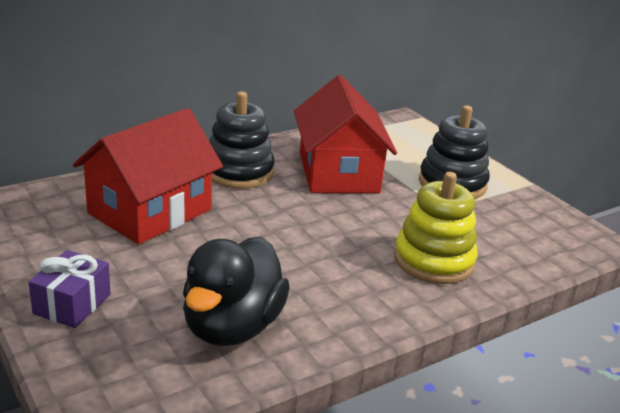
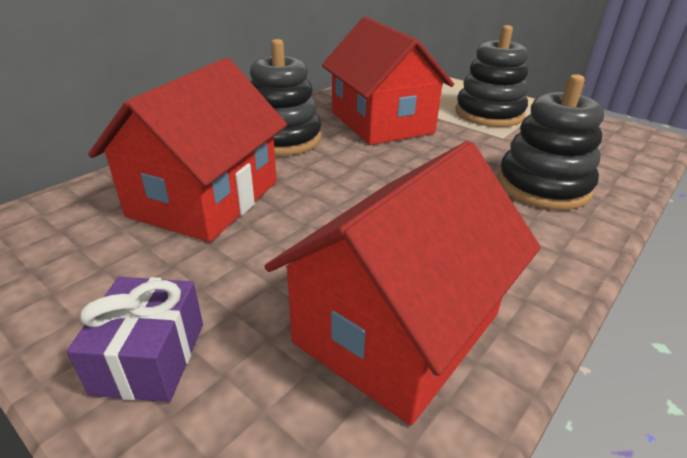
camera: 15 degrees left, 5 degrees up
black duck [183,237,290,346] -> red house [265,141,541,425]
yellow stacking toy [394,172,478,284] -> black stacking toy [498,74,604,210]

